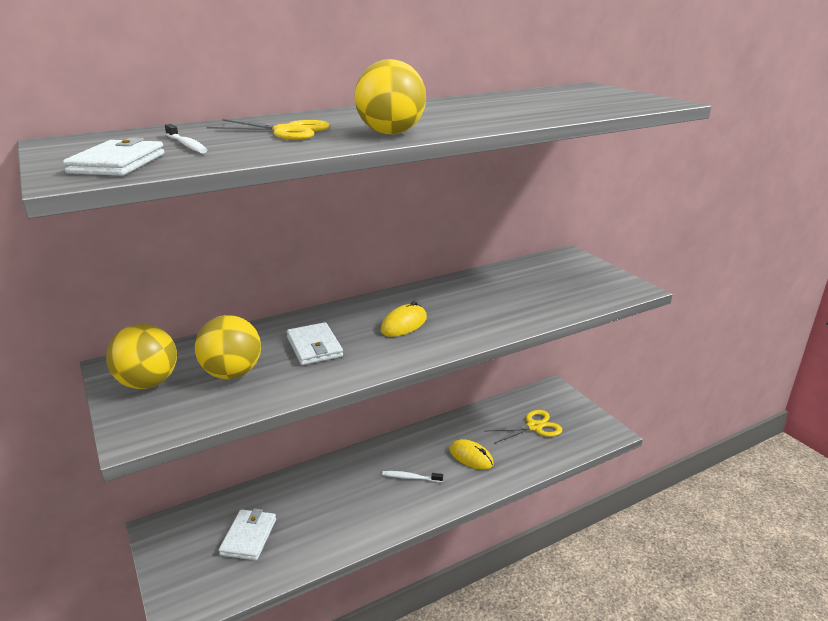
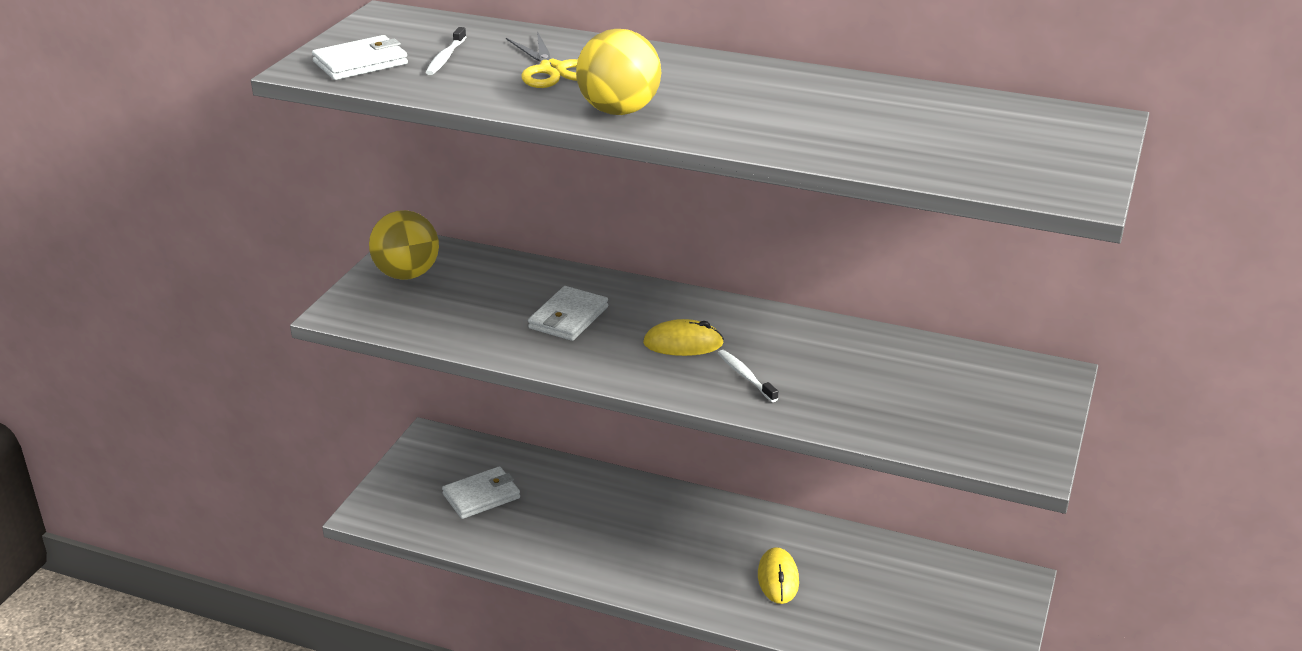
camera: 50 degrees right, 5 degrees up
yellow ball [195,315,261,379] -> none
white toothbrush [382,471,443,482] -> white toothbrush moved to [718,350,778,402]
yellow scissors [486,410,562,444] -> none

